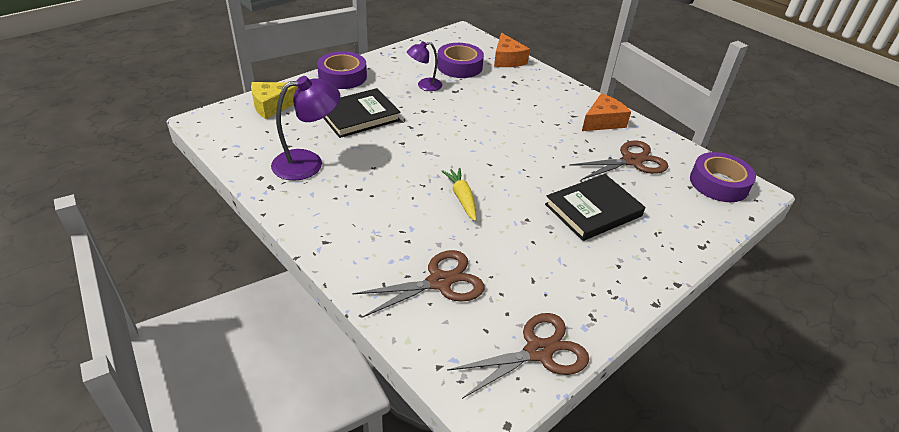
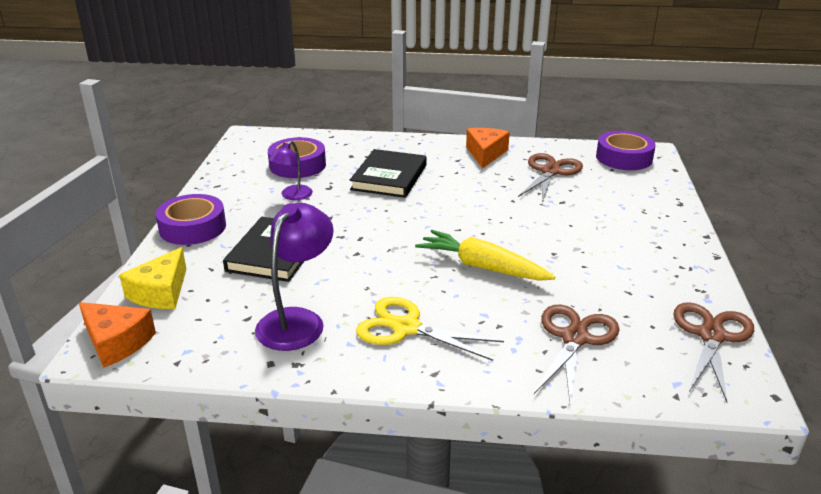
camera: 40 degrees left, 10 degrees down
yellow carrot [442,168,476,221] -> yellow carrot [415,230,555,281], size x1.53
orange cheese [494,33,530,67] -> orange cheese moved to [79,302,156,368]
black book [545,174,645,241] -> black book moved to [350,149,426,198]
none -> yellow scissors [356,297,504,361]

